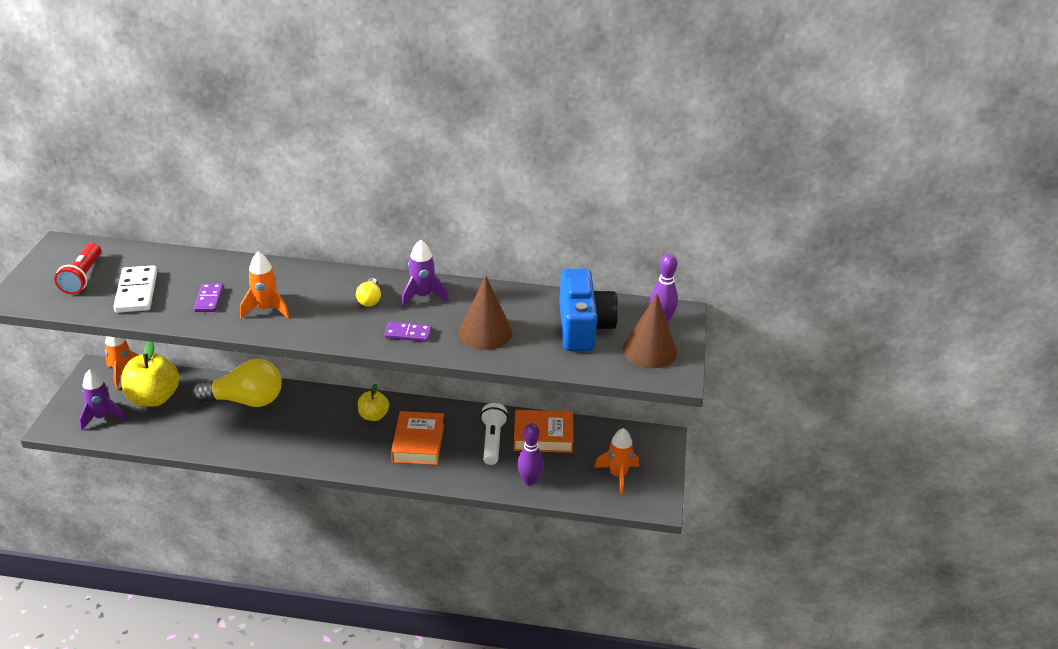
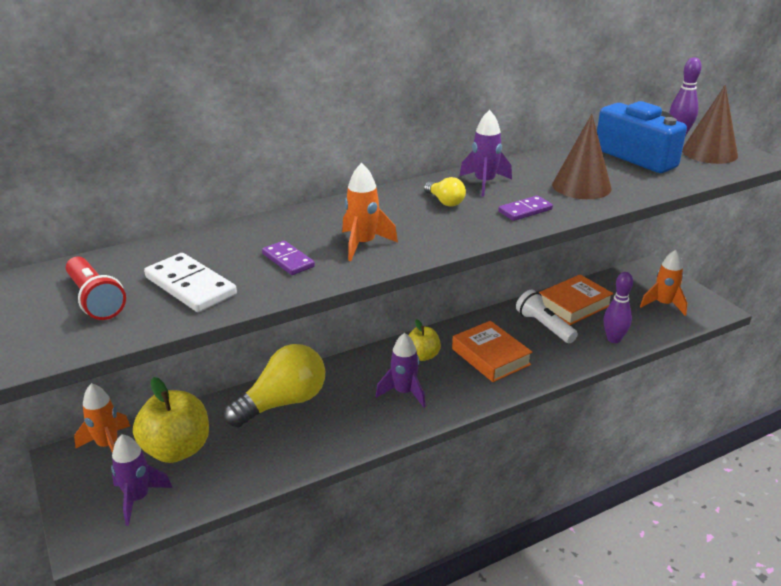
camera: 35 degrees left, 5 degrees down
none -> purple rocket [376,333,426,407]

